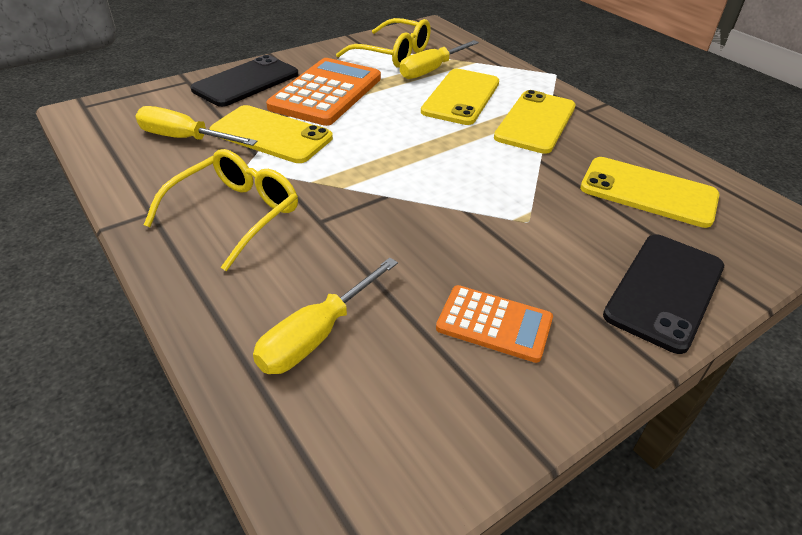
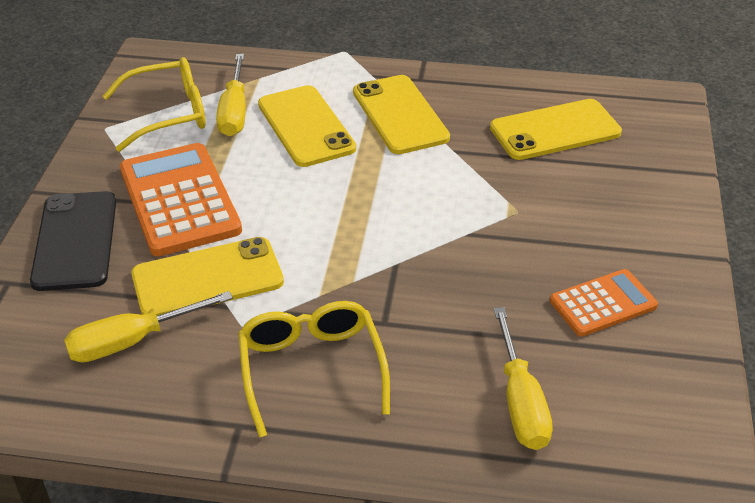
camera: 45 degrees left, 0 degrees up
black phone [603,234,724,354] -> none

